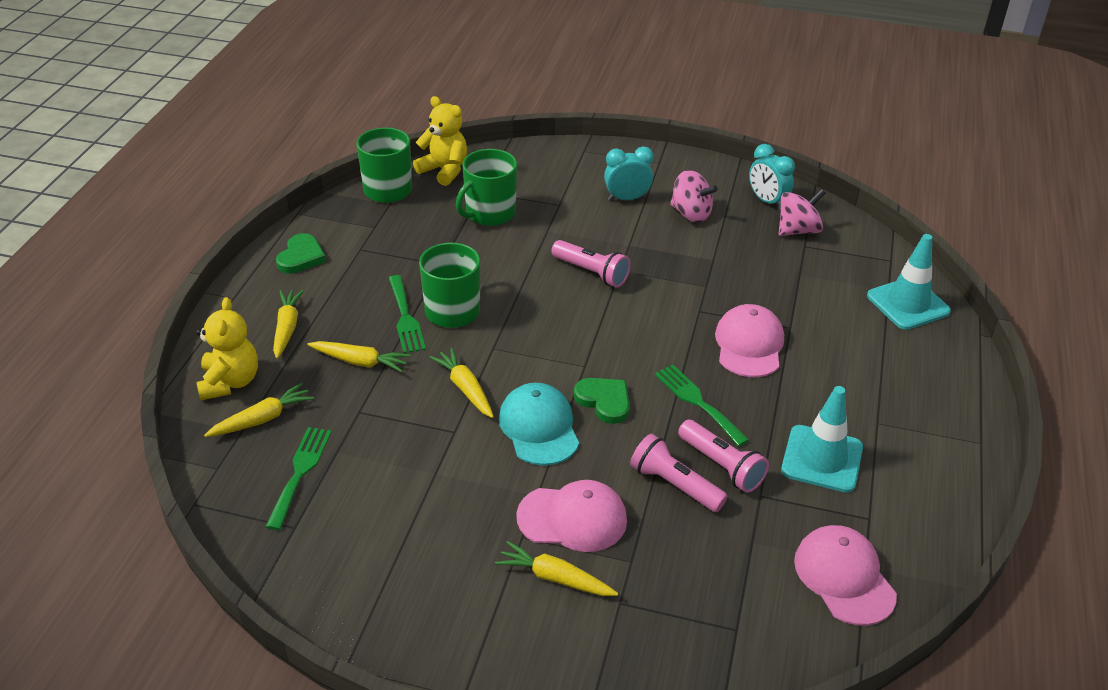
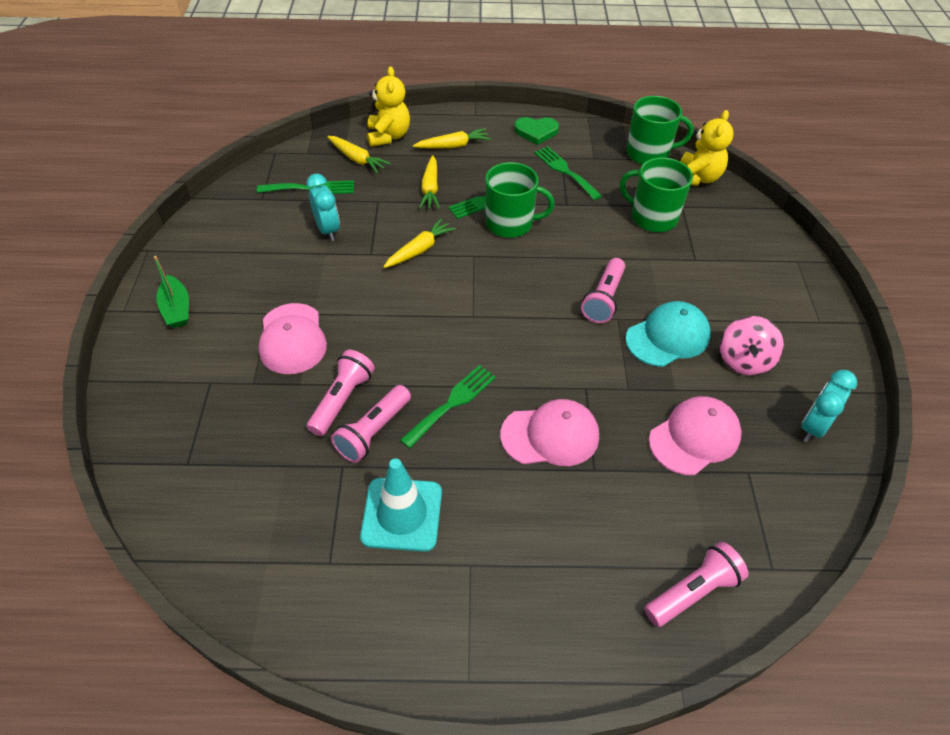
camera: 75 degrees right, 10 degrees up
yellow teddy bear [196,297,258,400] -> yellow teddy bear turned 75 degrees counterclockwise [367,67,410,147]
yellow carrot [495,541,618,596] -> none
turquoise cap [499,383,579,465] -> turquoise cap moved to [626,301,711,367]
green heart [574,378,630,424] -> none
turquoise clock [604,146,654,201] -> turquoise clock moved to [306,174,340,241]
pink spinning top [778,189,825,236] -> none
pink cap [794,525,897,626] -> pink cap moved to [649,396,742,475]
turquoise traffic cone [867,234,951,330] -> pink flashlight [645,542,749,627]
none -> green boat [154,256,189,328]
none -> green fork [534,146,602,200]

